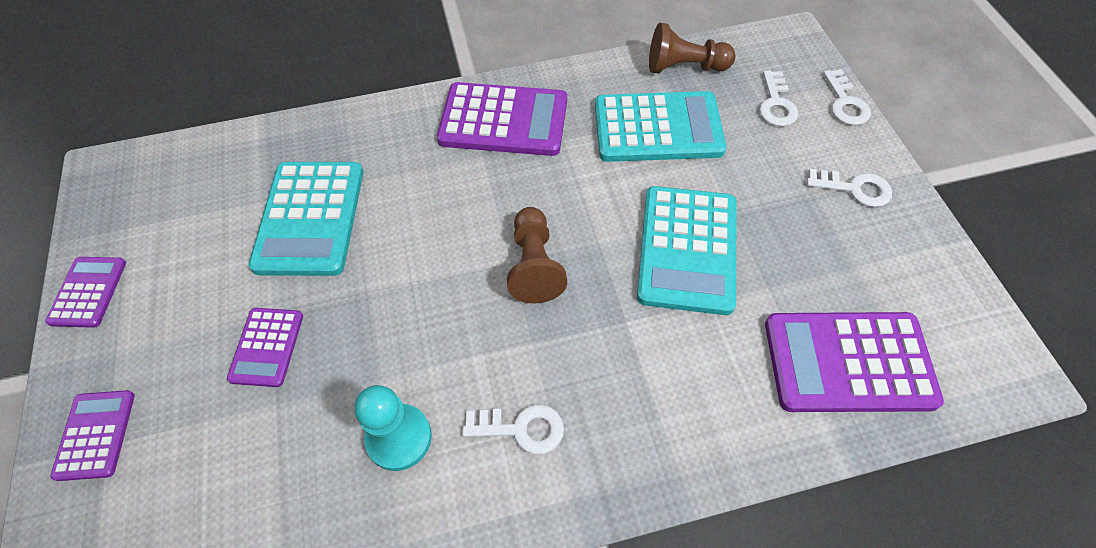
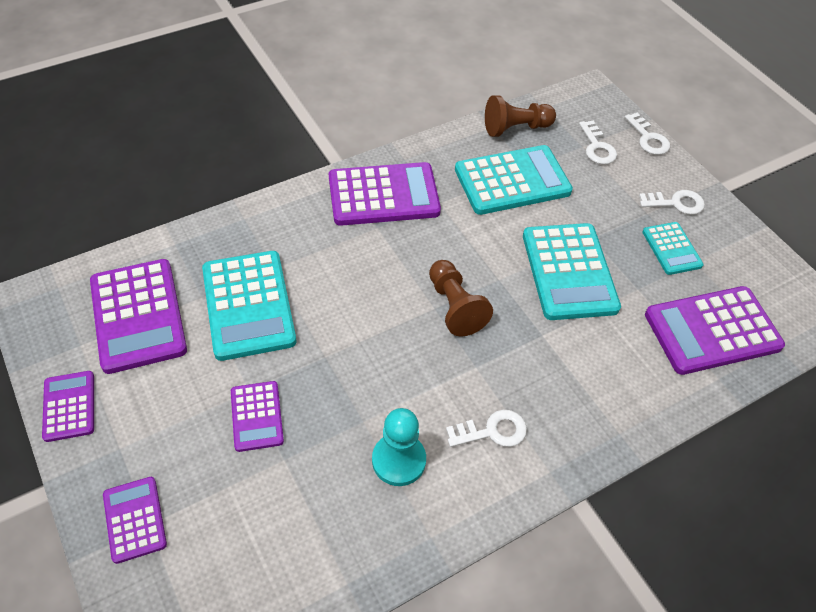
camera: 20 degrees left, 5 degrees down
none -> purple calculator [90,259,187,374]
none -> turquoise calculator [642,222,704,275]

